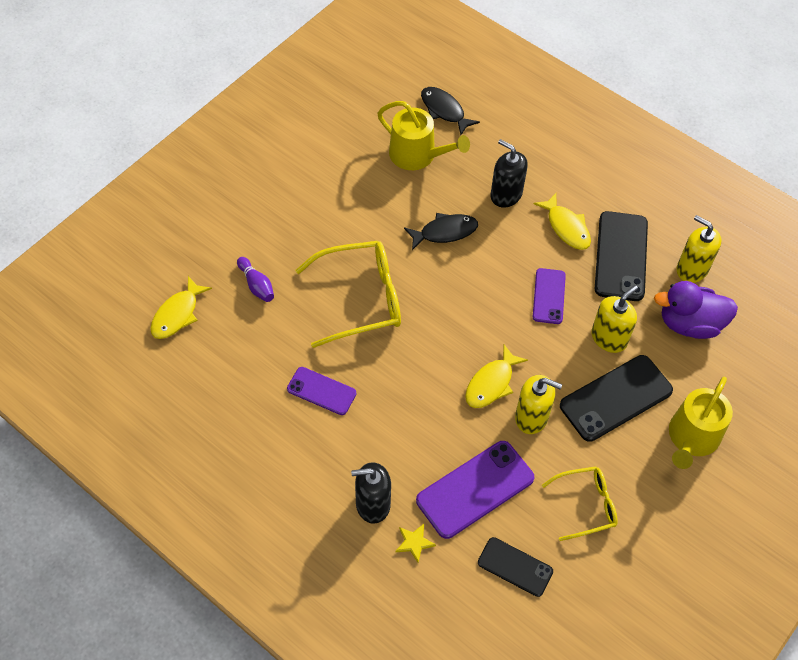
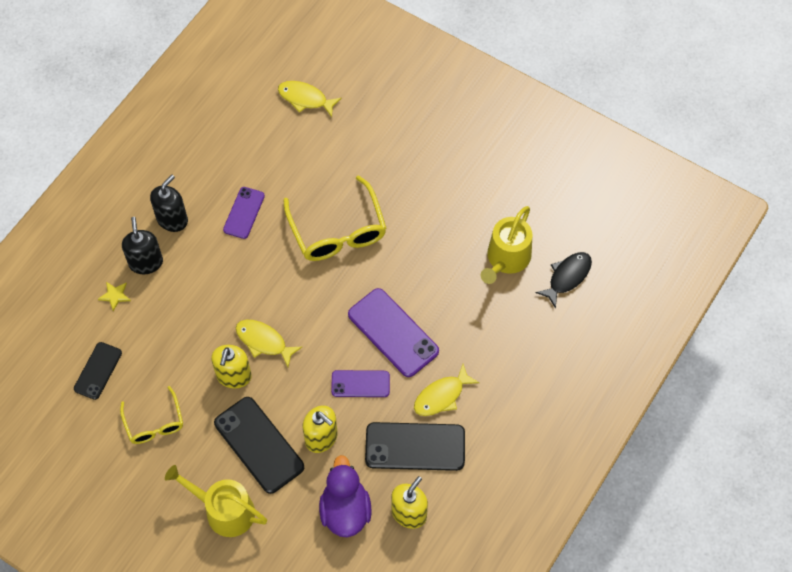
camera: 85 degrees right, 5 degrees up
purple bowling pin [237,257,274,302] -> none
black fish [404,213,478,250] -> none
purple phone [416,441,534,539] -> purple phone moved to [348,288,439,377]
black soap dispenser [491,139,528,208] -> black soap dispenser moved to [150,175,188,232]

